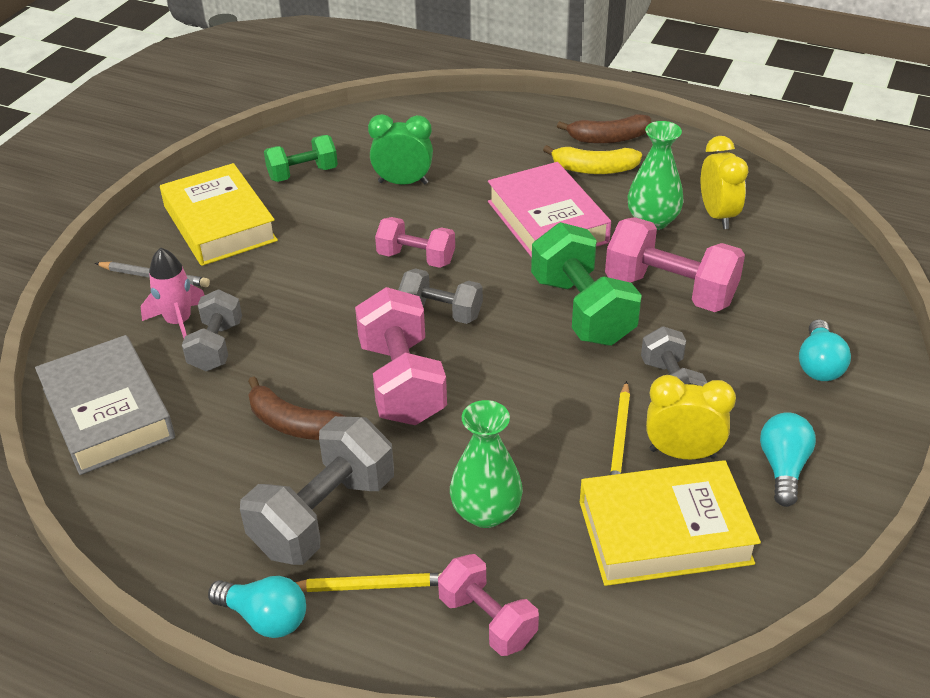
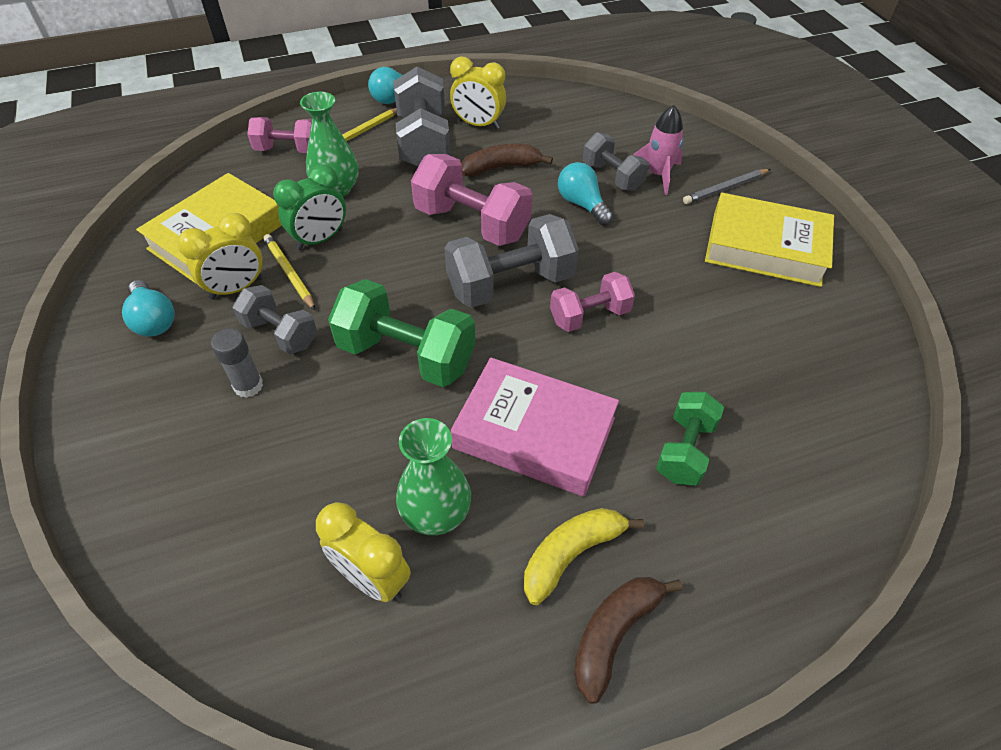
camera: 135 degrees right, 10 degrees up
grey book [35,335,175,475] -> none
green dumbbell [264,135,338,182] -> green dumbbell moved to [656,392,724,485]
green clock [368,114,433,185] -> green clock moved to [273,164,346,250]
grey dumbbell [398,268,483,324] -> grey dumbbell [444,214,579,308], size x1.63
pink dumbbell [605,217,745,312] -> none
turquoise light bulb [799,319,851,381] -> turquoise light bulb moved to [558,162,613,225]
none -> grey glue stick [211,328,263,398]
none -> yellow clock [450,57,506,129]

